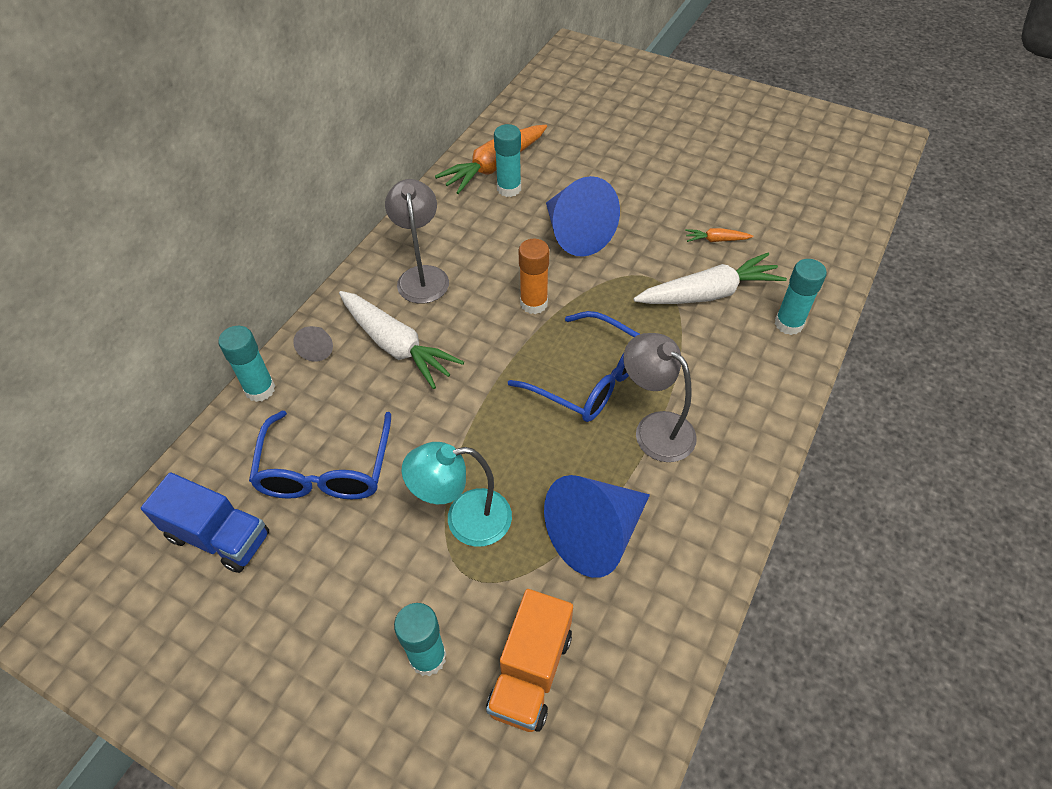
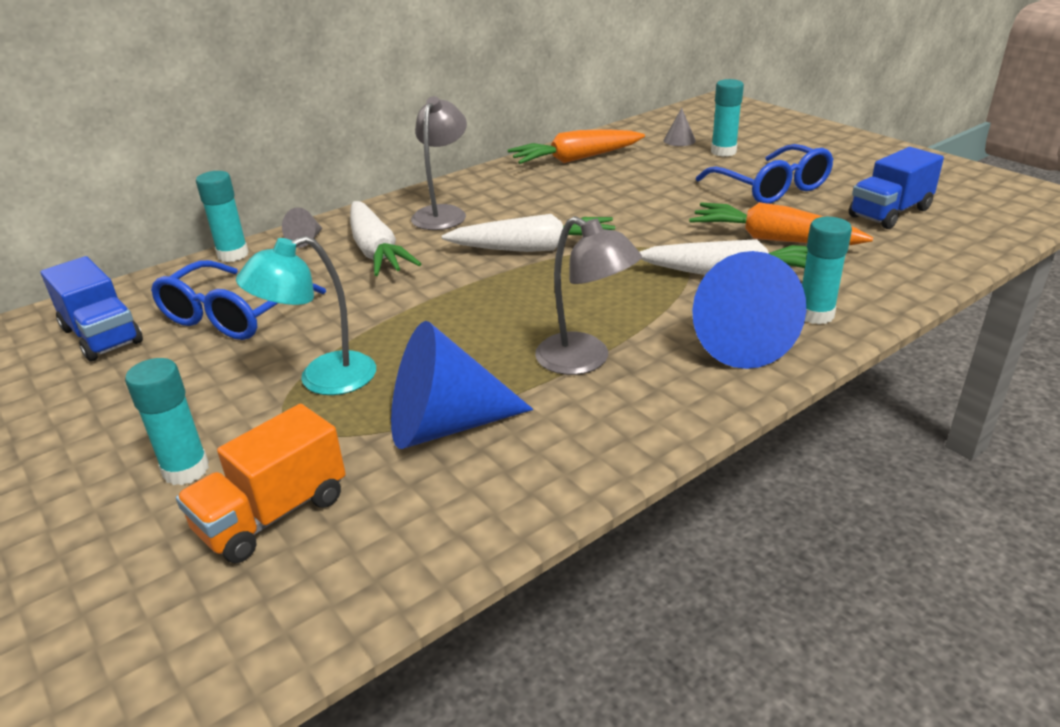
camera: 25 degrees right, 20 degrees down
turquoise lamp [402,442,512,547] -> turquoise lamp turned 45 degrees counterclockwise [236,236,376,395]
turquoise glue stick [494,124,521,197] -> turquoise glue stick moved to [711,79,744,157]
blue glasses [508,311,640,422] -> blue glasses moved to [696,144,834,204]
orange glue stick [518,239,549,314] -> white carrot [442,214,615,252]
blue cone [546,176,620,257] -> blue cone moved to [692,251,806,369]
grey lamp [623,333,697,462] -> grey lamp turned 150 degrees clockwise [535,216,642,375]
orange carrot [685,228,753,242] -> orange carrot [689,202,873,245], size x2.19
none -> grey cone [663,108,696,146]
none -> blue truck [849,147,944,229]

